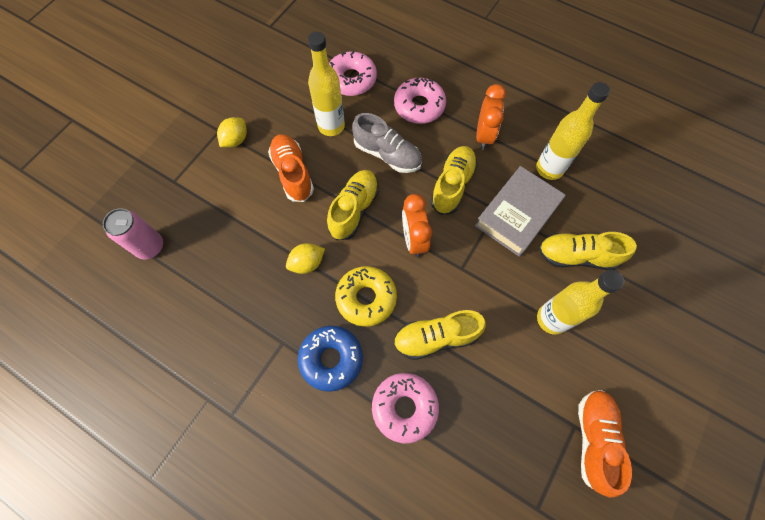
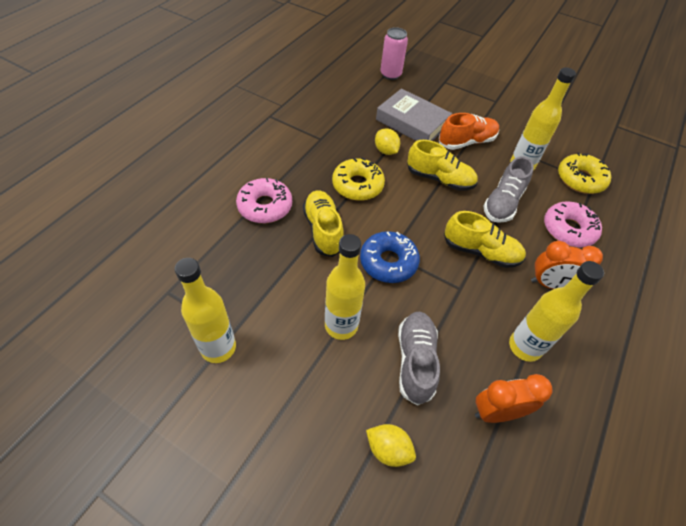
camera: 85 degrees right, 15 degrees down
yellow lemon [217,117,247,147] -> yellow lemon moved to [366,424,416,467]
blue donut [298,326,363,392] -> blue donut moved to [360,231,420,283]
pink donut [329,51,377,96] -> yellow donut [558,153,611,194]
orange clock [402,194,432,257] -> orange clock moved to [475,374,553,423]
grey book [475,166,566,256] -> grey book moved to [376,88,452,141]
yellow shoe [539,232,637,270] -> grey shoe [398,311,440,406]
orange shoe [578,390,632,498] -> yellow bottle [175,258,236,363]

